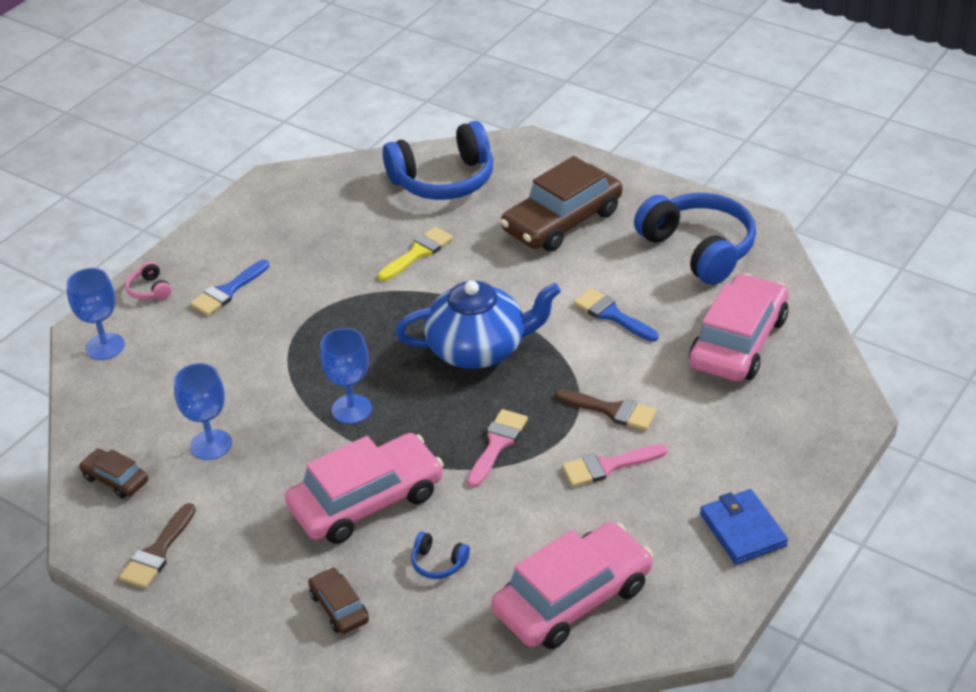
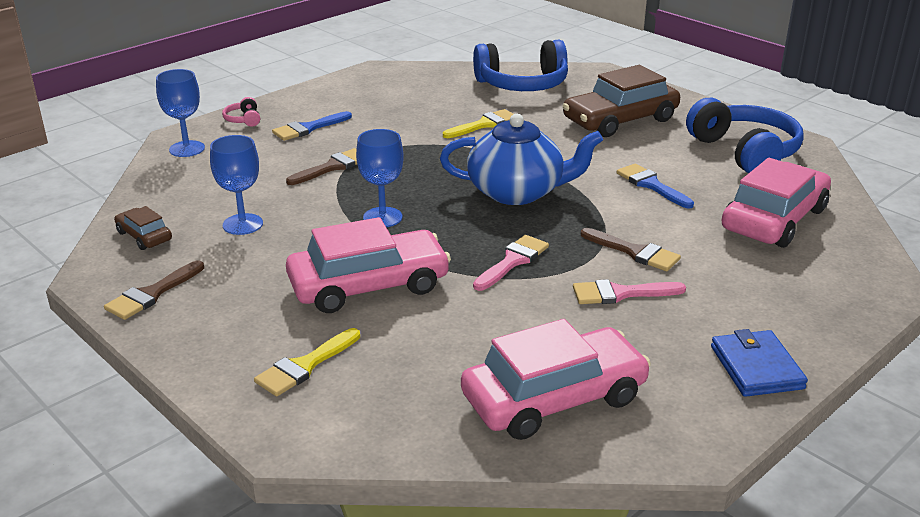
camera: 10 degrees right, 10 degrees down
brown car [308,567,369,634] -> yellow brush [254,328,360,397]
blue headphones [411,532,470,579] -> none
none -> brown brush [286,148,357,185]

